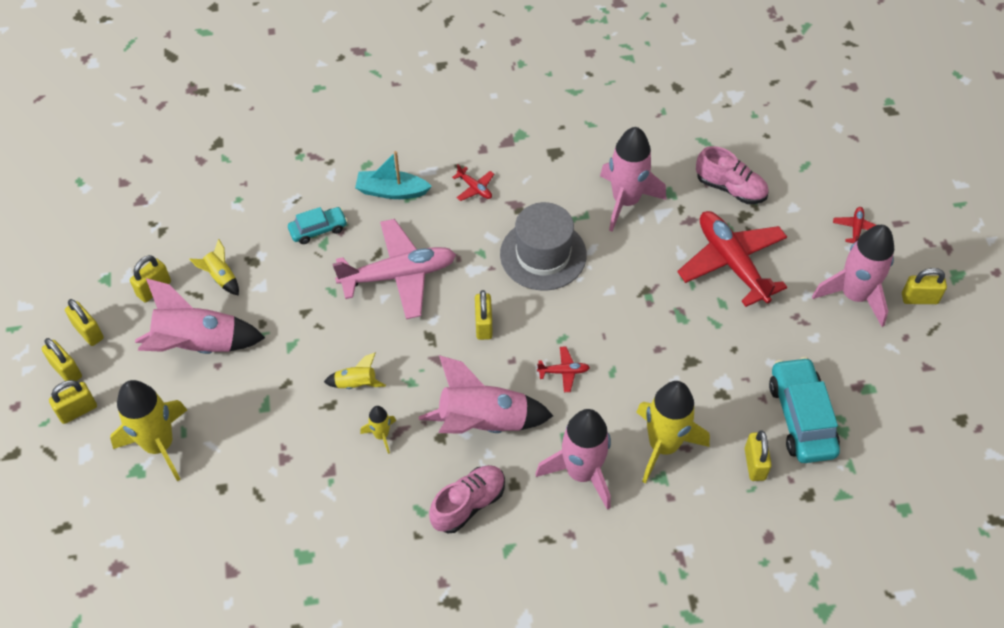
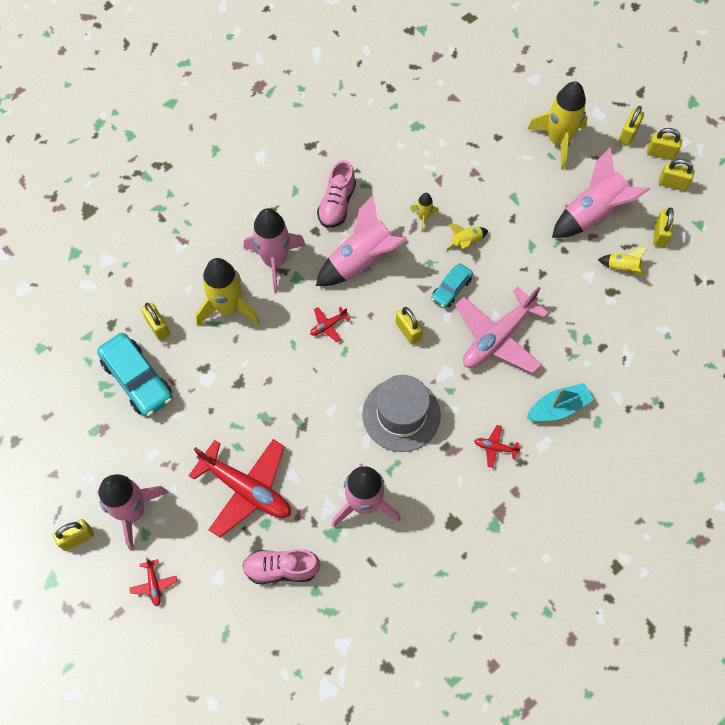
camera: 150 degrees right, 10 degrees up
turquoise car [288,207,347,244] -> turquoise car moved to [431,263,473,308]

